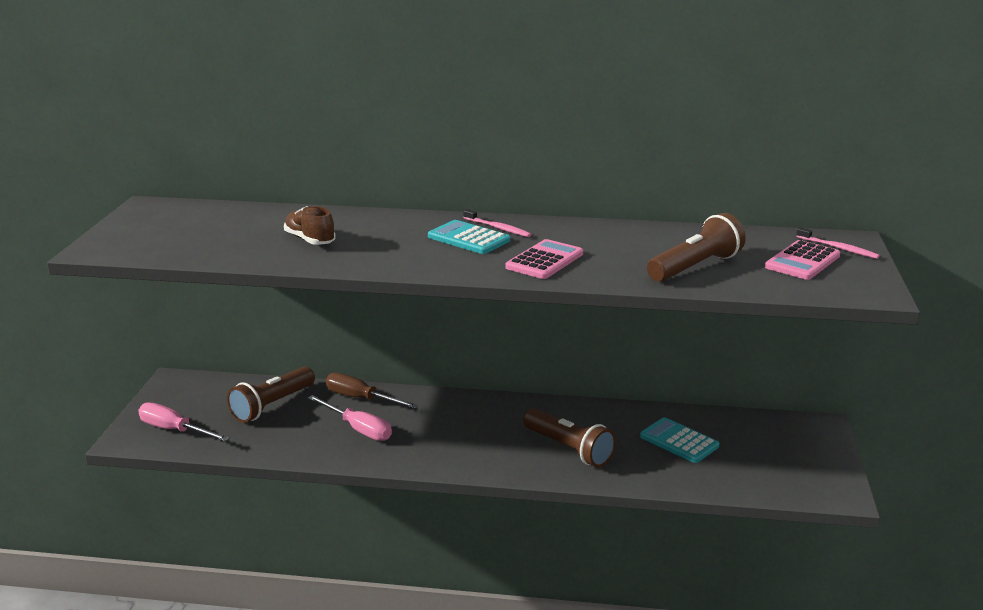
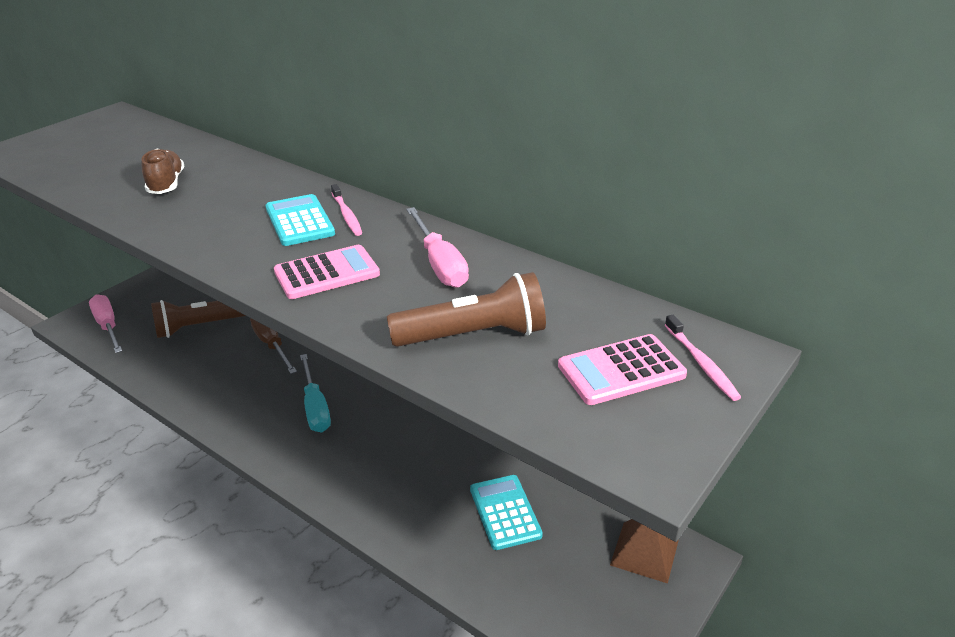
camera: 30 degrees right, 10 degrees up
pink screwdriver [308,395,392,441] -> pink screwdriver moved to [406,207,469,288]
brown flashlight [523,408,616,467] -> none
none -> turquoise screwdriver [300,354,331,432]
none -> brown pyramid [610,519,679,584]

